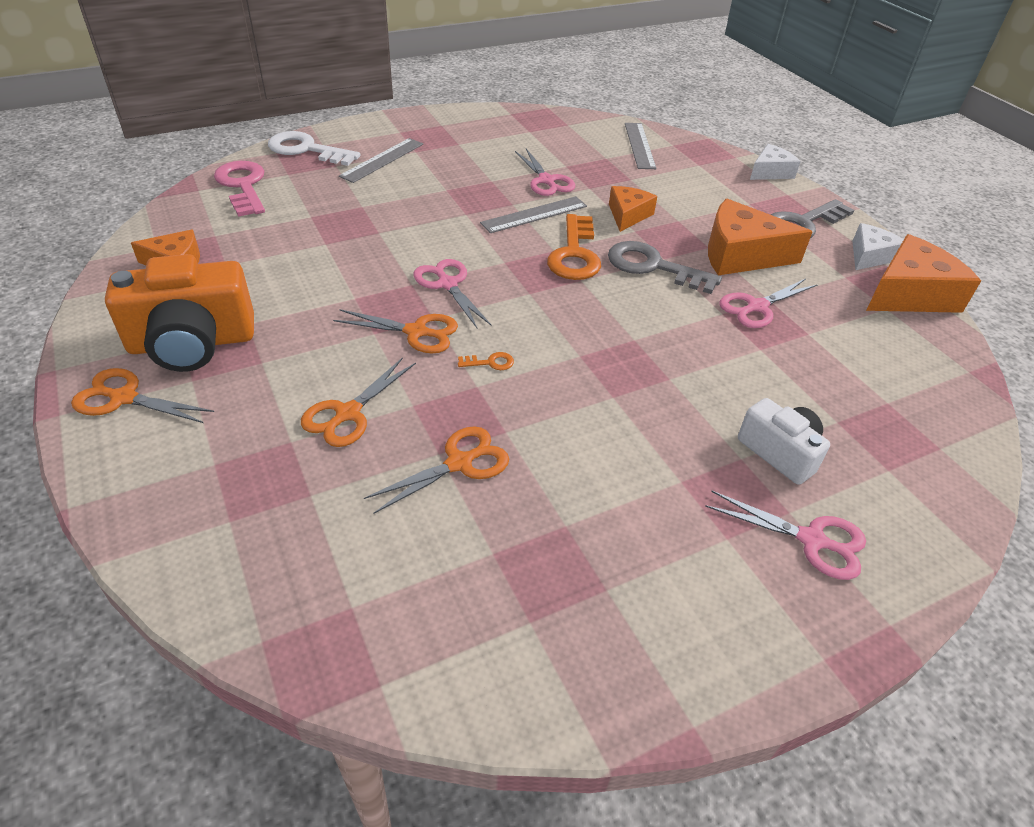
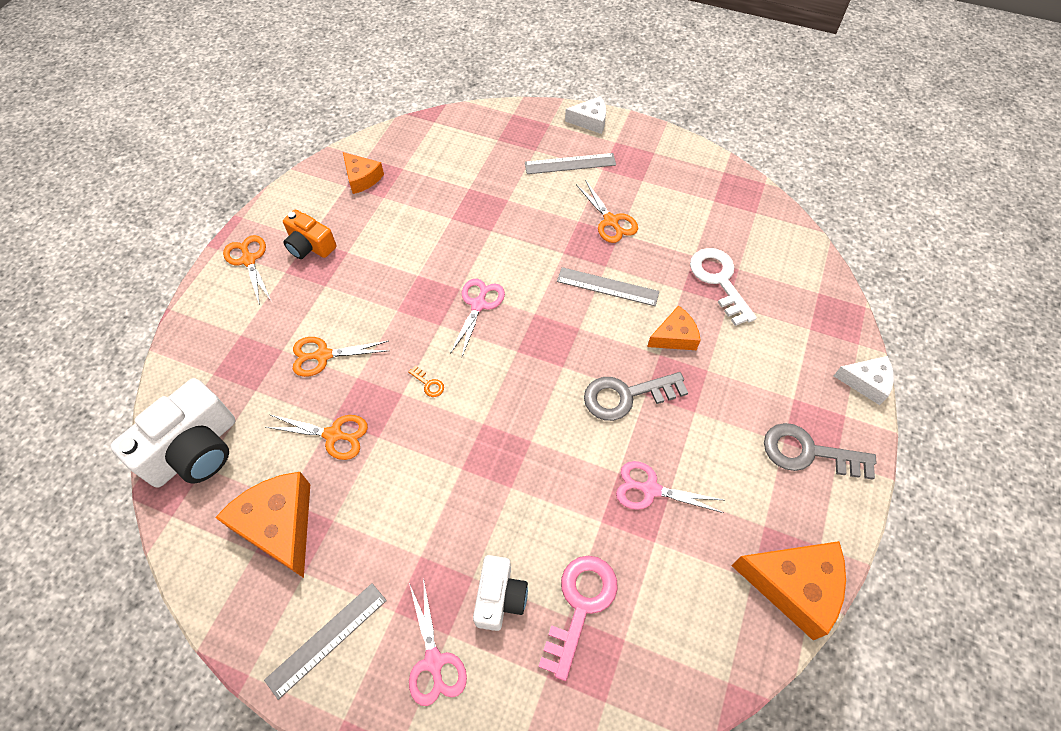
camera: 50 degrees right, 15 degrees up
orange camera [105,254,254,372] -> orange camera [283,209,337,259], size x0.59
pink key [214,161,265,217] -> pink key moved to [538,556,618,681]
white key [268,131,361,166] -> white key moved to [690,248,757,326]
orange scissors [333,309,458,353] -> orange scissors moved to [576,180,638,243]
pink scissors [515,149,575,196] -> none
orange key [547,214,601,280] -> none
grey key [608,241,722,294] -> grey key turned 90 degrees counterclockwise [584,372,688,421]
grey ruler [625,123,657,169] -> grey ruler moved to [264,583,387,700]
orange cheese [708,199,813,275] -> orange cheese moved to [215,472,310,578]
white cheese [852,223,904,270] -> white cheese moved to [565,96,606,134]
none -> white camera [110,378,235,488]

